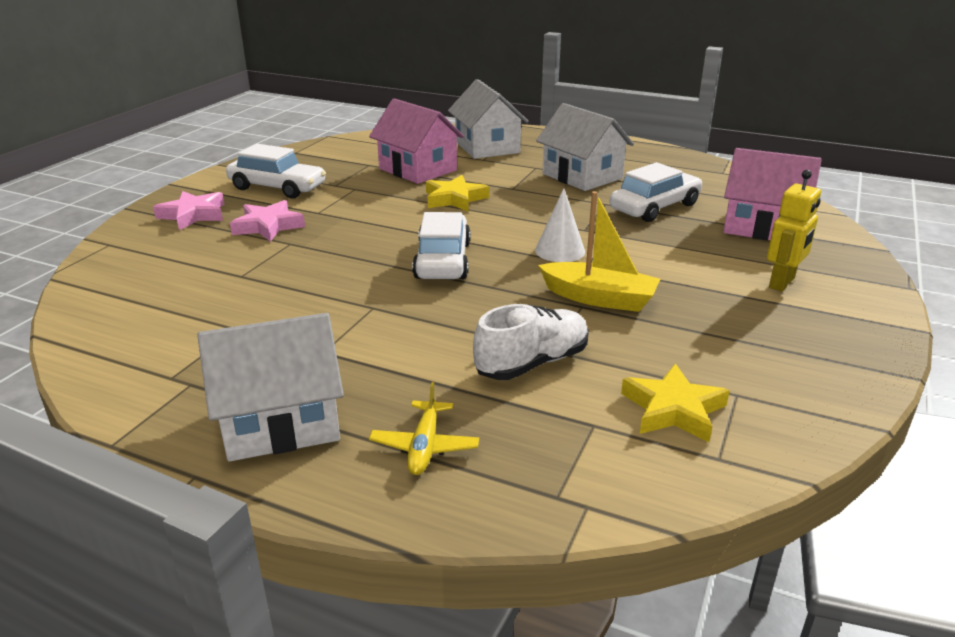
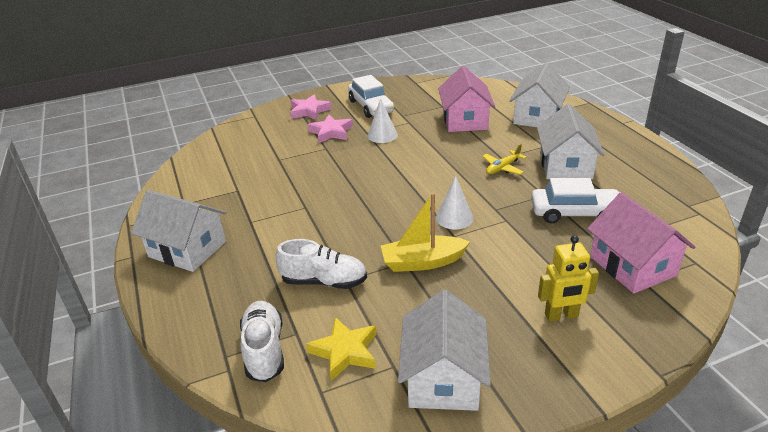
camera: 45 degrees right, 5 degrees up
yellow plane [369,382,479,475] -> yellow plane moved to [482,144,527,175]
white car [412,212,471,279] -> none
yellow star [426,175,489,212] -> none
yellow boat [538,191,660,312] -> yellow boat turned 105 degrees clockwise [381,193,470,272]
none -> white shoe [240,301,284,382]
none -> white cone [367,98,398,143]
none -> white house [398,290,491,411]

